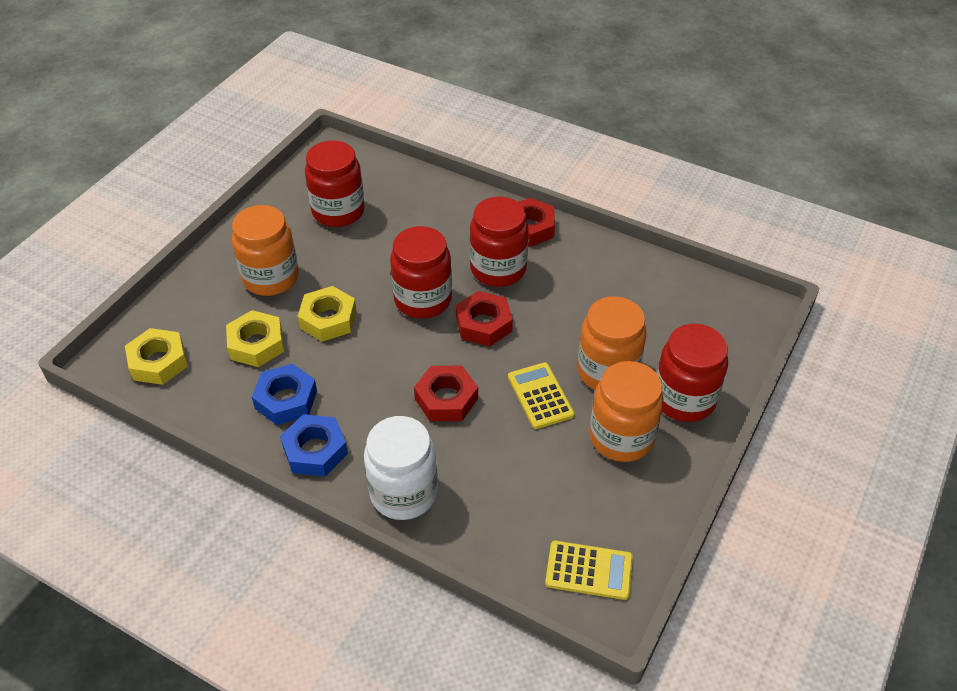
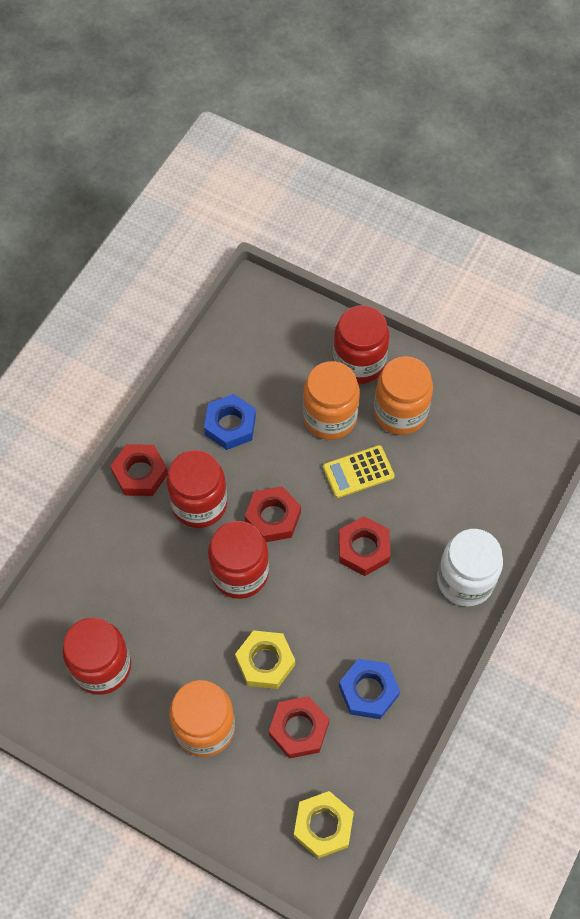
camera: 90 degrees left, 15 degrees up
yellow nut [226,310,284,367] -> red nut [269,696,329,759]
blue nut [280,414,348,476] -> blue nut moved to [204,394,256,450]
yellow calculator [545,541,633,600] -> none

